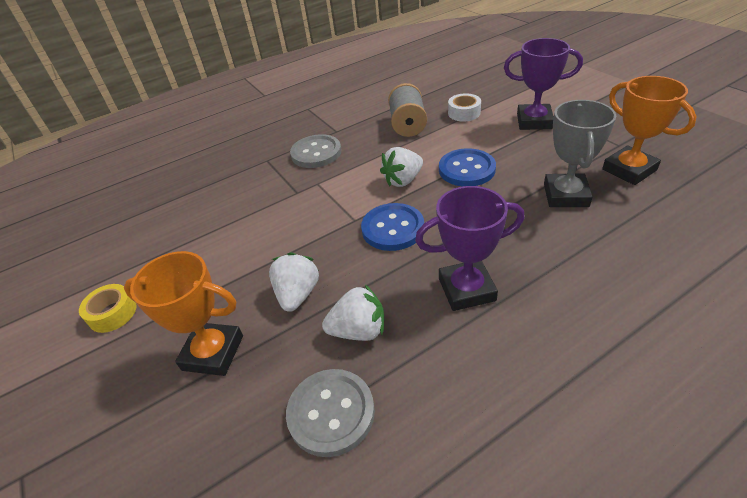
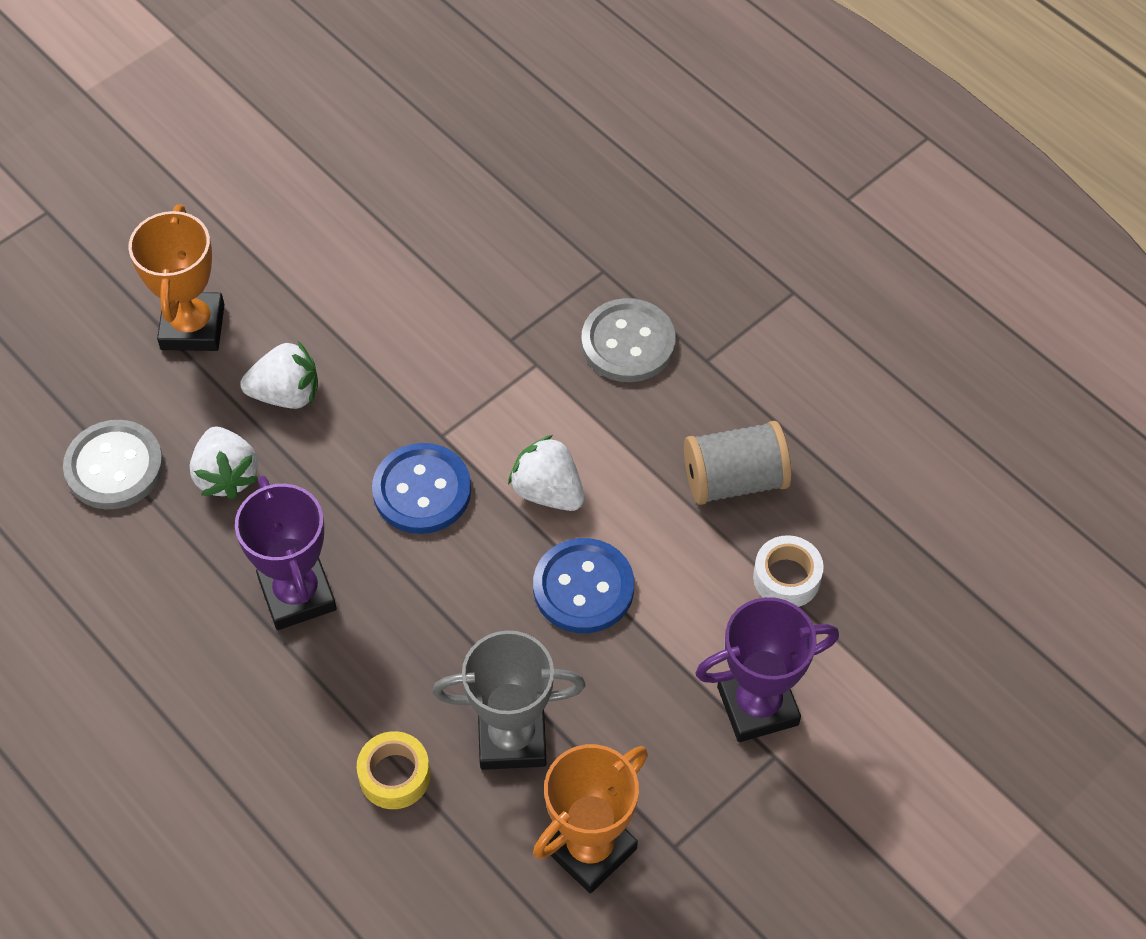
camera: 75 degrees right, 15 degrees up
yellow tape [79,284,137,333] -> yellow tape moved to [357,731,430,809]
purple trophy [504,38,583,130] -> purple trophy turned 75 degrees clockwise [695,597,839,742]

